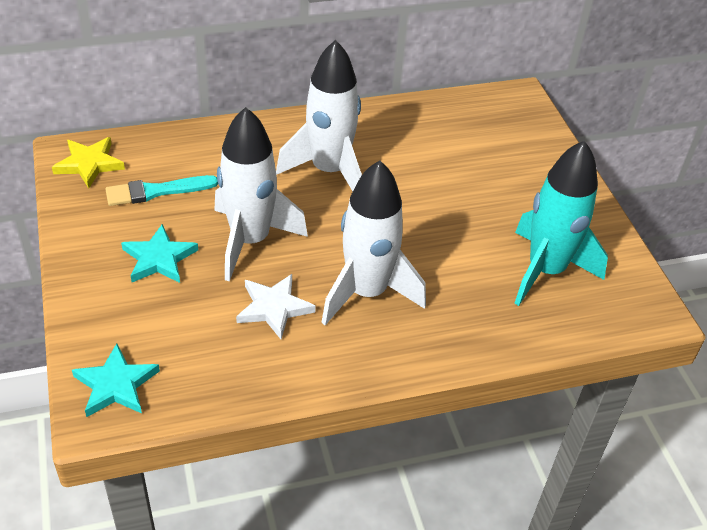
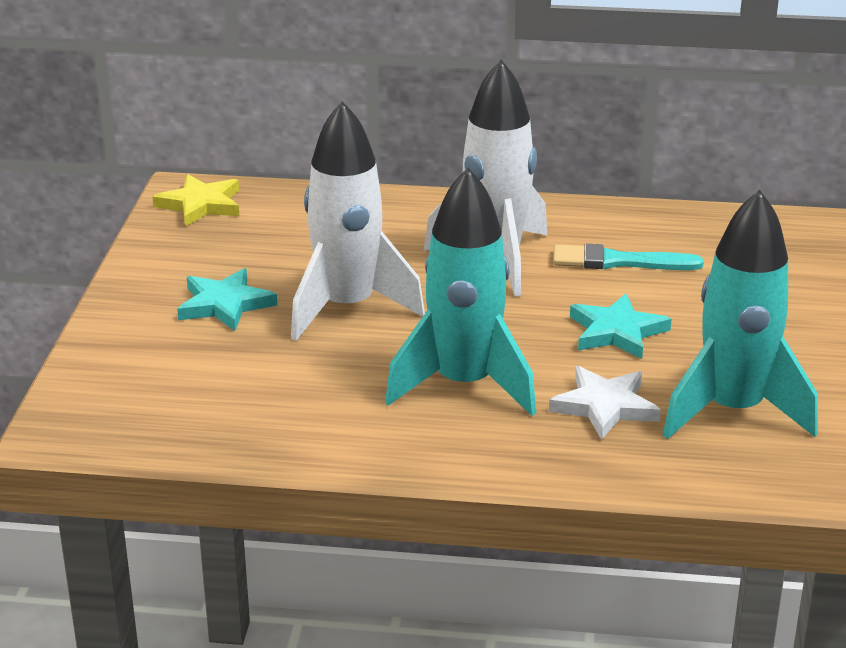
camera: 25 degrees right, 15 degrees down
turquoise star [72,344,160,417] -> turquoise star moved to [570,294,672,359]
turquoise brush [105,175,218,206] -> turquoise brush moved to [553,244,703,270]
white star [236,274,316,339] -> white star moved to [549,366,661,440]
white rocket [321,160,426,325] -> turquoise rocket [385,167,536,416]

